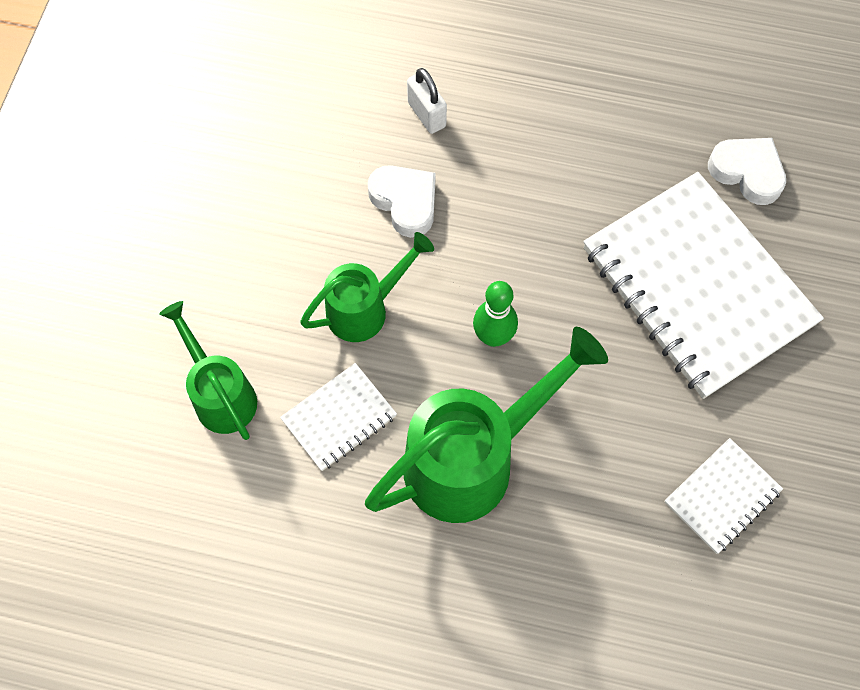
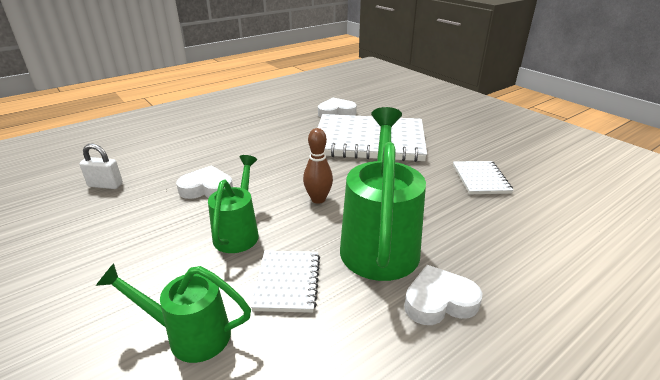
camera: 50 degrees left, 35 degrees down
white padlock [407,68,447,134] -> white padlock moved to [79,143,123,189]
green bowling pin [473,281,518,347] -> brown bowling pin [303,128,333,204]
none -> white heart [404,265,482,325]

